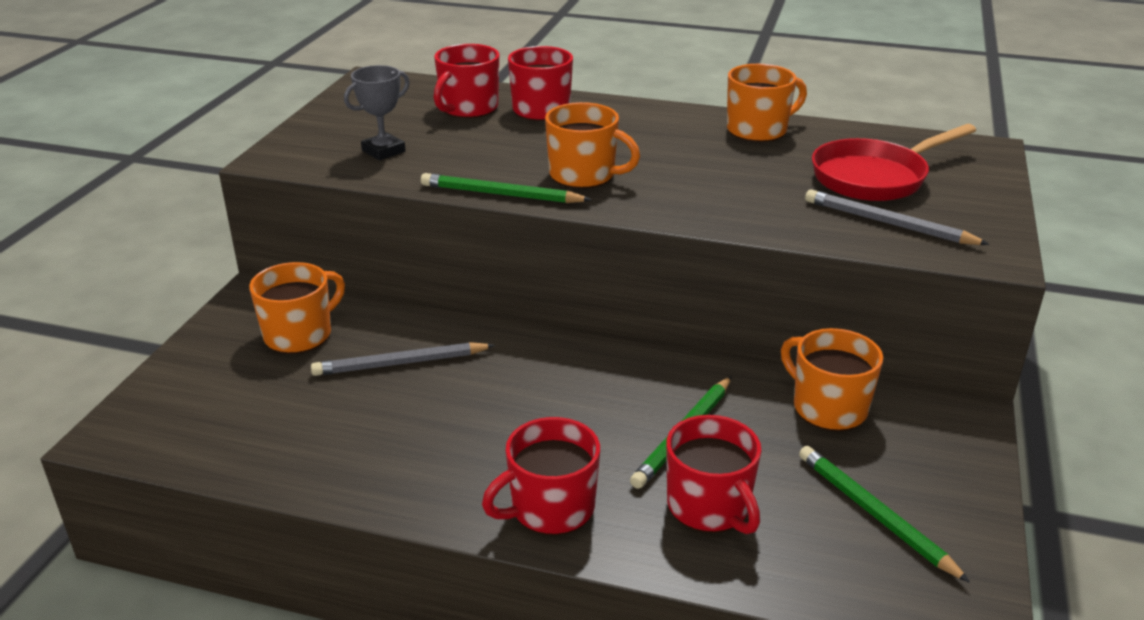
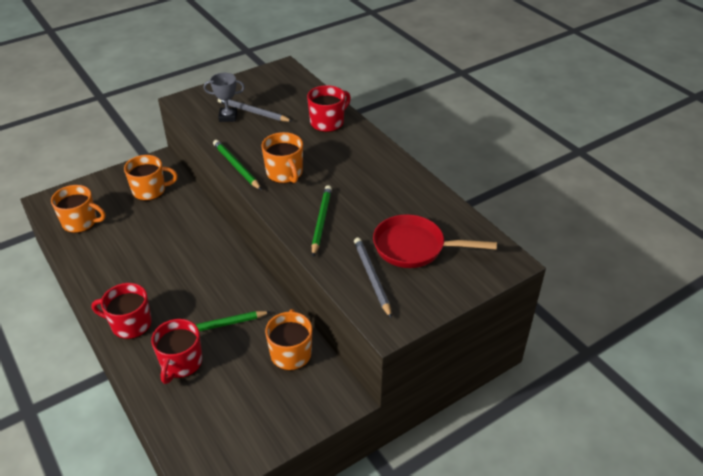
camera: 40 degrees right, 10 degrees up
grey pencil [311,342,495,376] -> grey pencil moved to [218,99,292,122]
red mug [433,44,499,118] -> none
orange mug [727,64,807,142] -> orange mug moved to [51,185,106,233]
green pencil [799,446,970,583] -> green pencil moved to [312,185,332,257]

